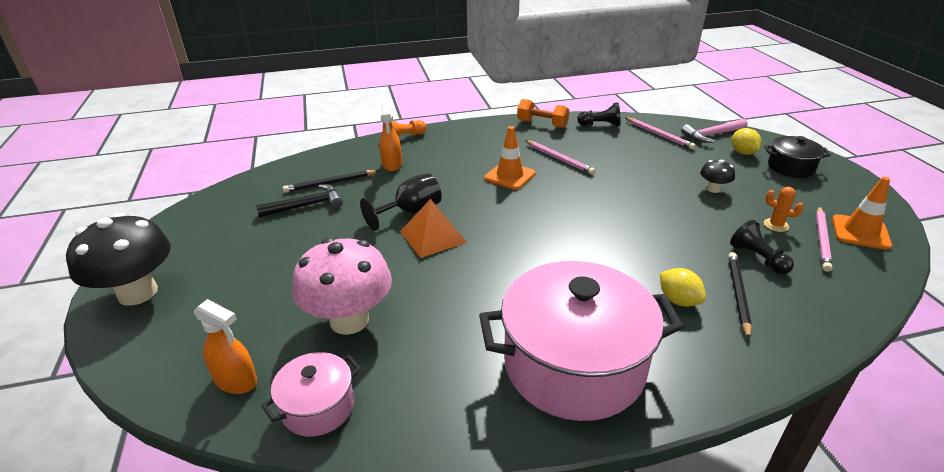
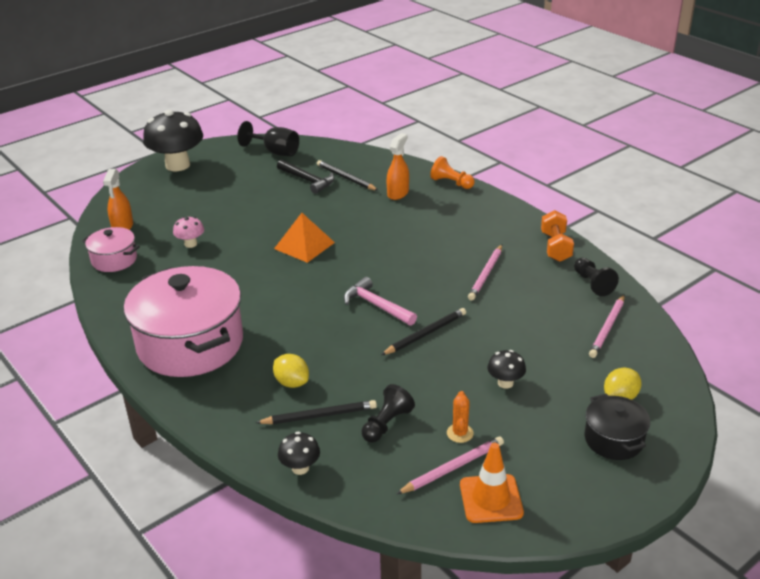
camera: 65 degrees right, 0 degrees up
pink mushroom [292,238,392,335] -> pink mushroom [173,217,204,248], size x0.46
black goblet [360,173,442,231] -> black goblet moved to [237,121,299,156]
orange spray bottle [379,103,402,171] -> orange spray bottle turned 150 degrees clockwise [387,133,409,200]
orange traffic cone [484,126,535,190] -> none
yellow lemon [660,268,706,307] -> yellow lemon turned 75 degrees counterclockwise [273,354,309,388]
pink hammer [681,119,748,143] -> pink hammer moved to [344,277,417,326]
pink pencil [816,206,833,272] -> pink pencil turned 150 degrees clockwise [397,437,504,494]
none -> black mushroom [278,432,320,475]
none -> black pencil [381,308,466,355]

